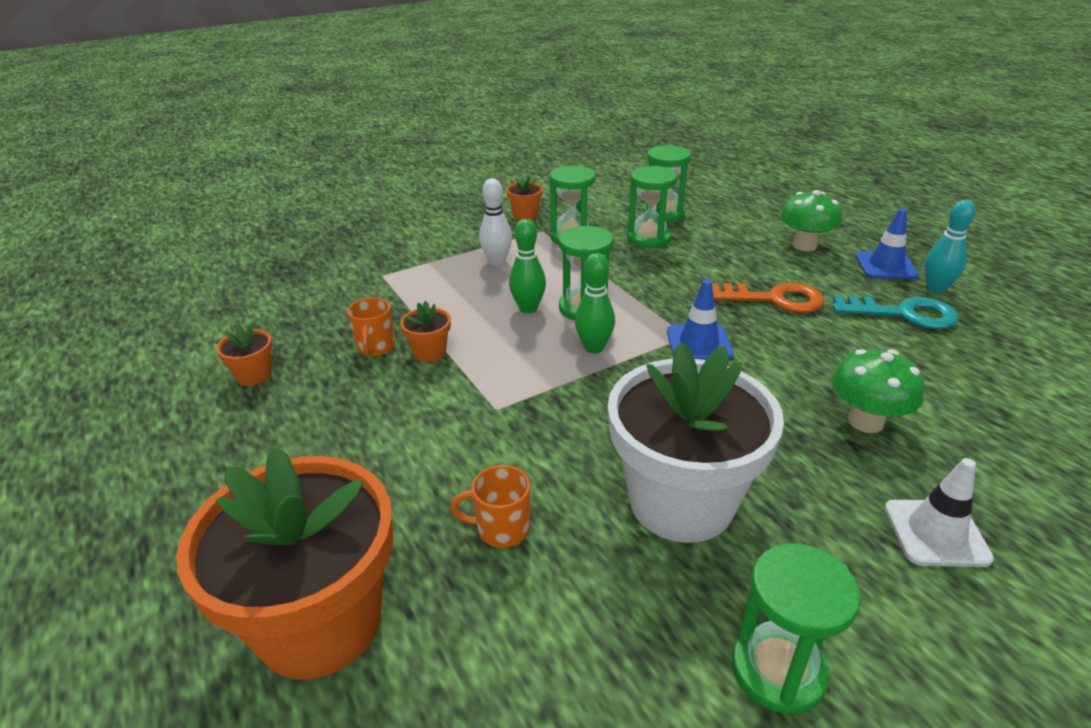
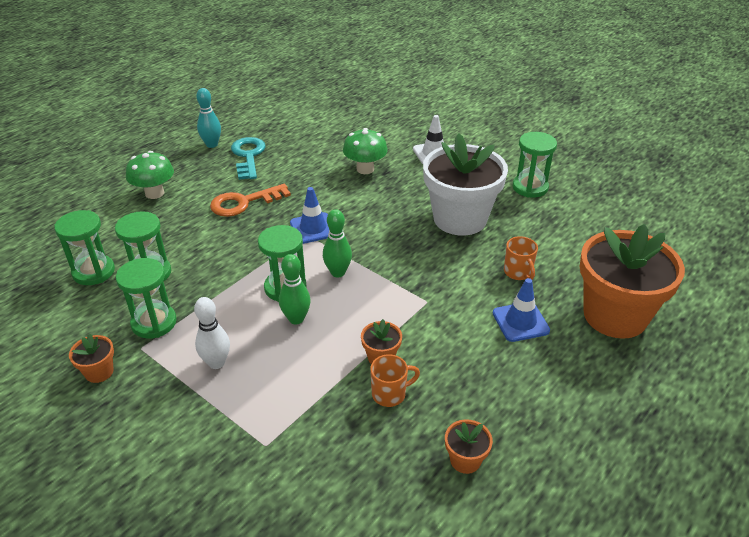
camera: 110 degrees left, 5 degrees up
orange key [712,283,824,313] -> orange key turned 105 degrees counterclockwise [210,184,291,217]
blue traffic cone [855,208,919,279] -> blue traffic cone moved to [493,278,550,342]

